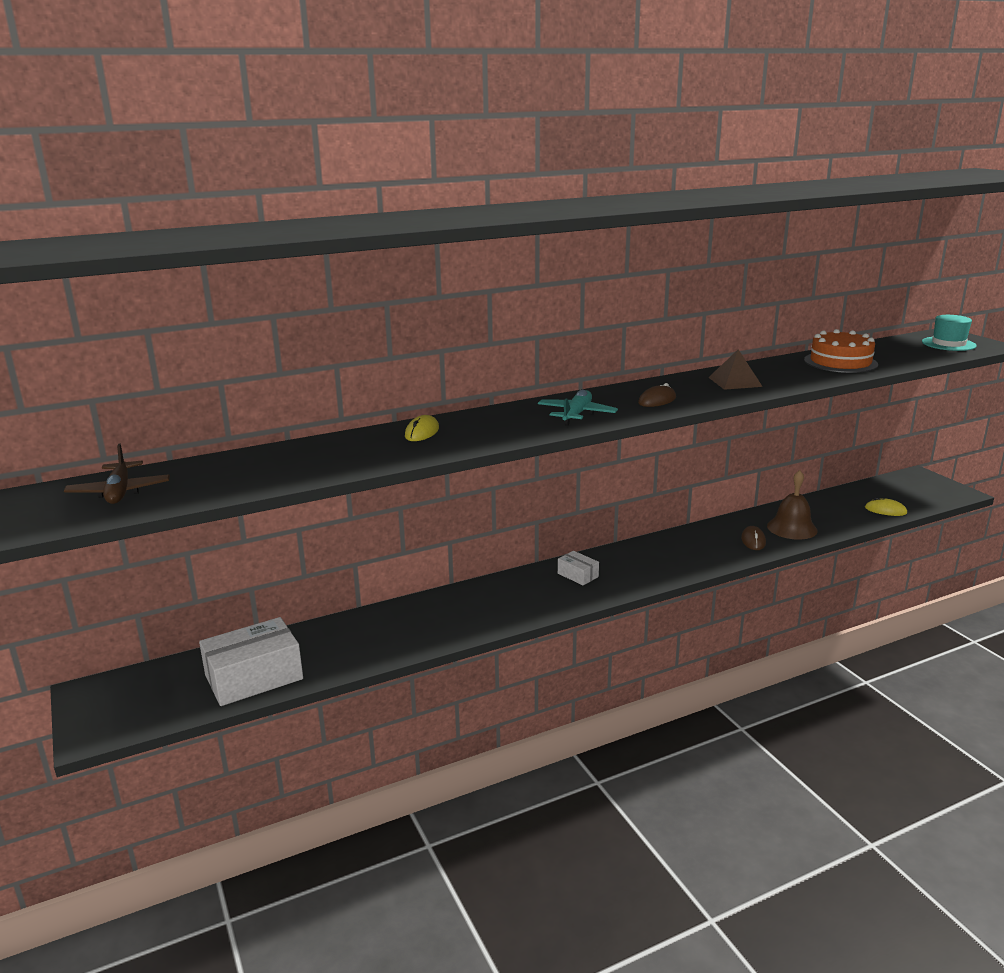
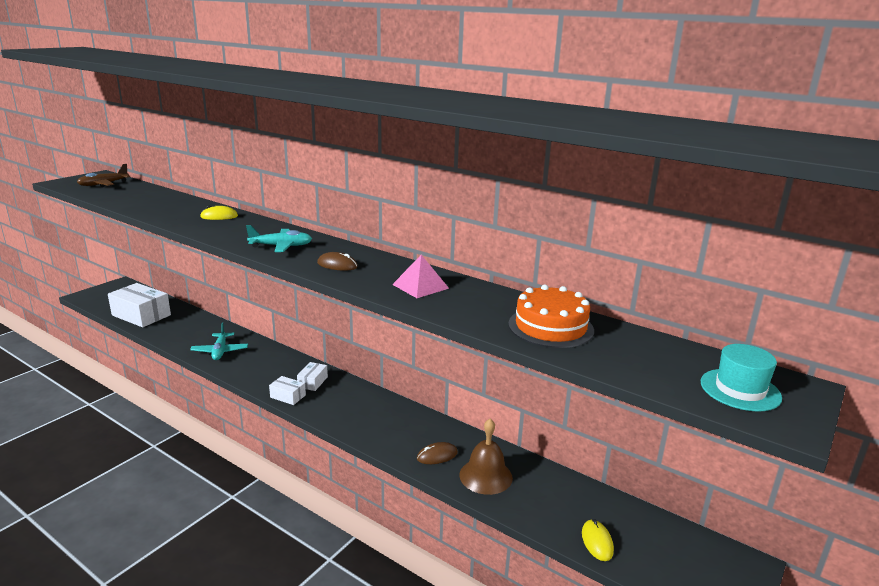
camera: 60 degrees right, 0 degrees up
brown pyramid [708,349,763,390] -> pink pyramid [392,255,449,298]
none -> turquoise plane [190,322,248,360]
none -> white box [269,376,306,405]

